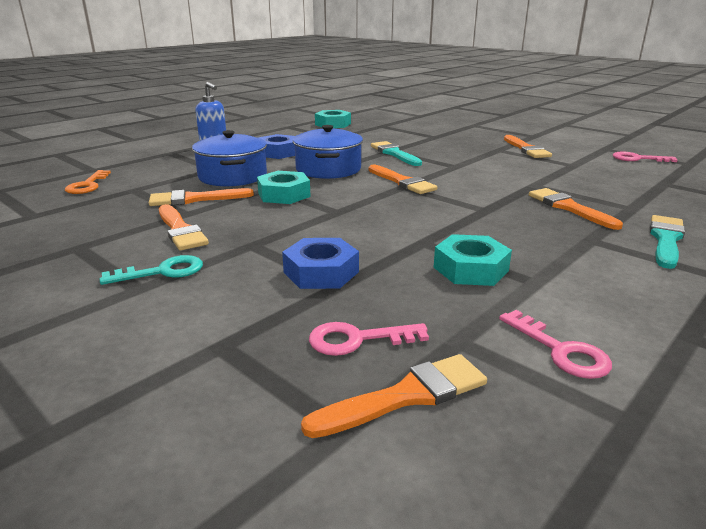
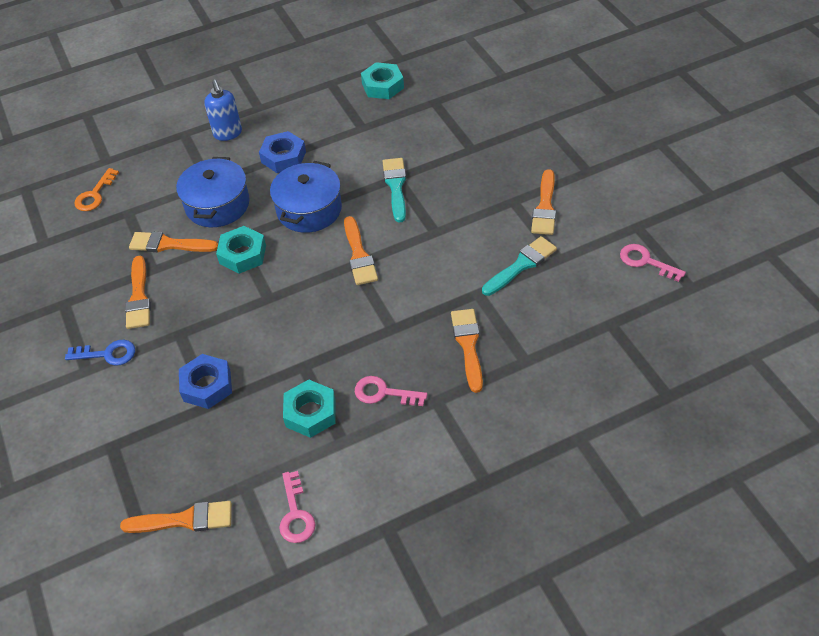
camera: 25 degrees right, 25 degrees up
turquoise key [99,255,203,285] -> blue key [65,340,135,366]
pink key [309,322,429,356] -> pink key moved to [355,376,428,406]
turquoise brush [650,215,685,269] -> turquoise brush moved to [482,236,557,296]

